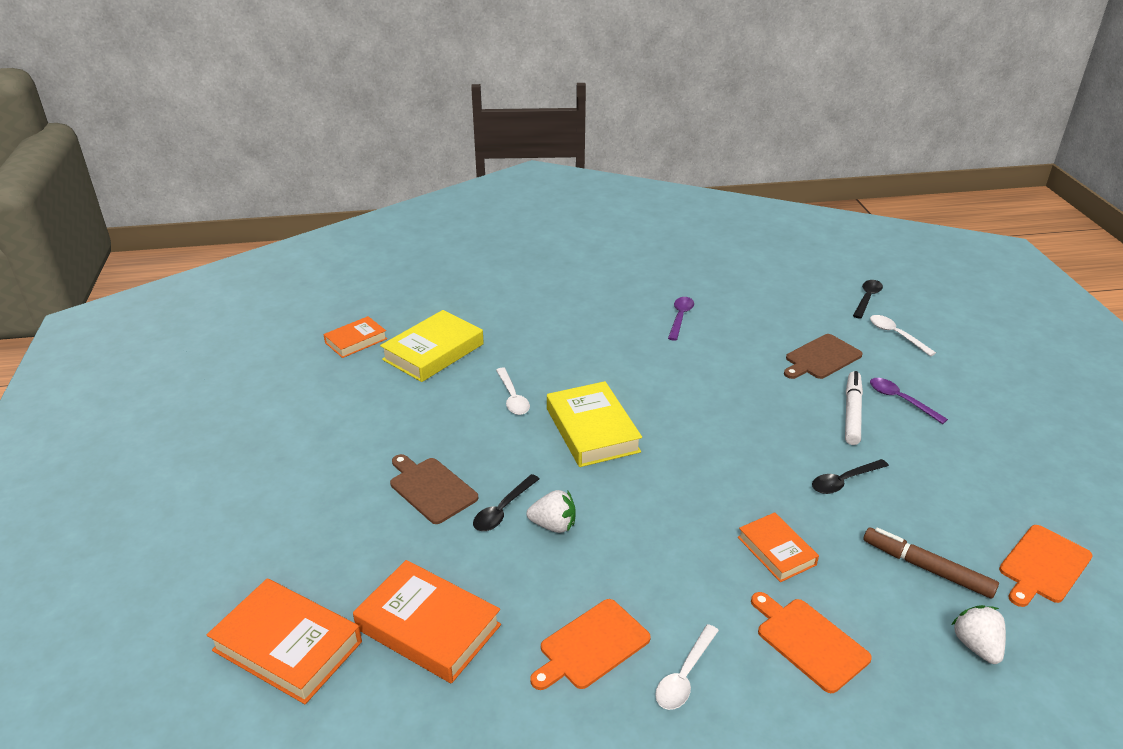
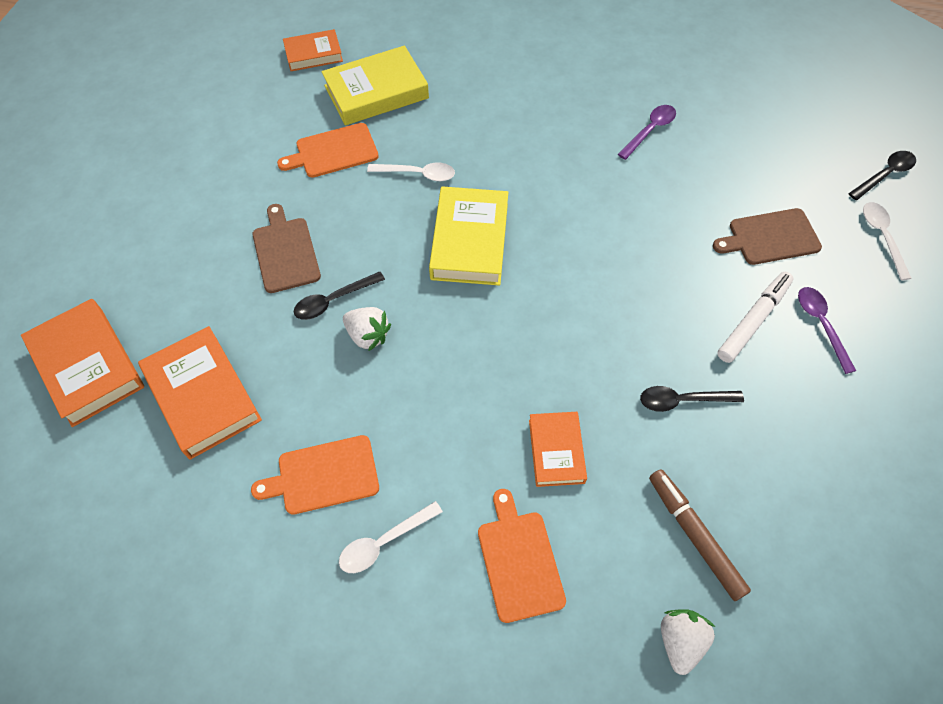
camera: 25 degrees right, 25 degrees up
white spoon [496,368,530,415] -> white spoon turned 90 degrees counterclockwise [367,162,455,181]
orange cutting board [999,525,1093,607] -> orange cutting board moved to [277,123,379,178]

